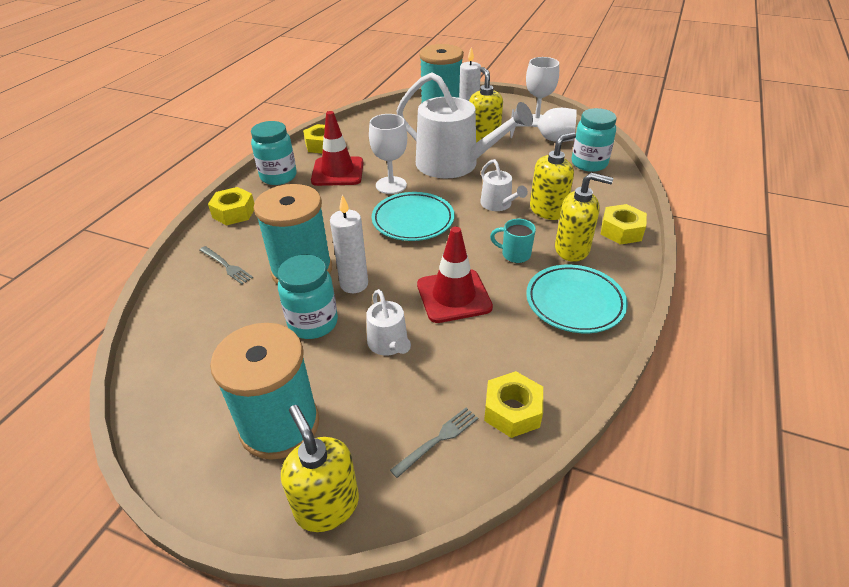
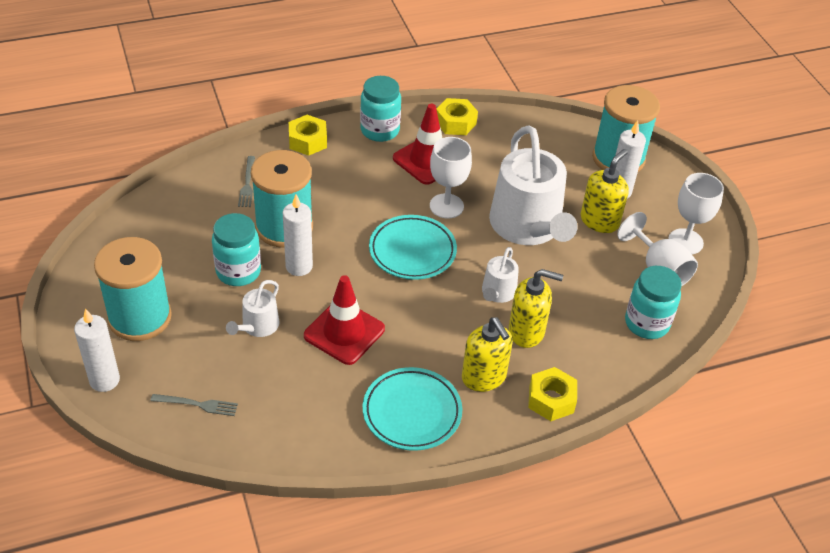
camera: 45 degrees right, 5 degrees up
yellow soap dispenser [281,405,359,532] -> white candle [74,308,120,392]
yellow nut [484,371,543,438] -> none
turquoise mug [490,219,536,263] -> none

